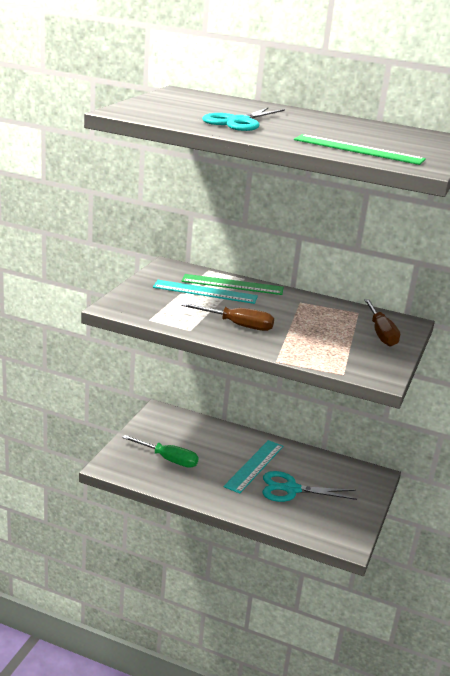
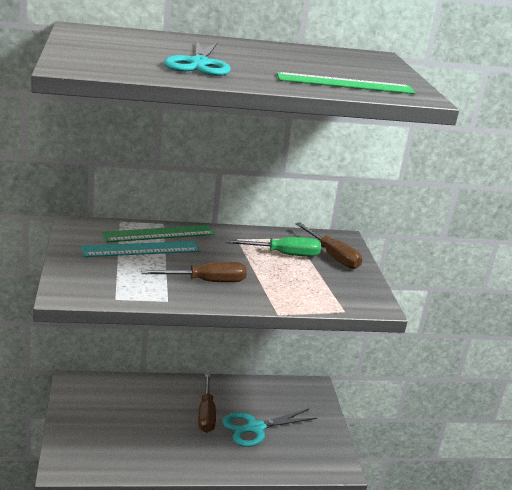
camera: 30 degrees left, 0 degrees up
green screwdriver [122,435,199,468] -> green screwdriver moved to [225,237,321,257]
turquoise ruler [224,440,283,494] -> brown screwdriver [198,373,216,433]

